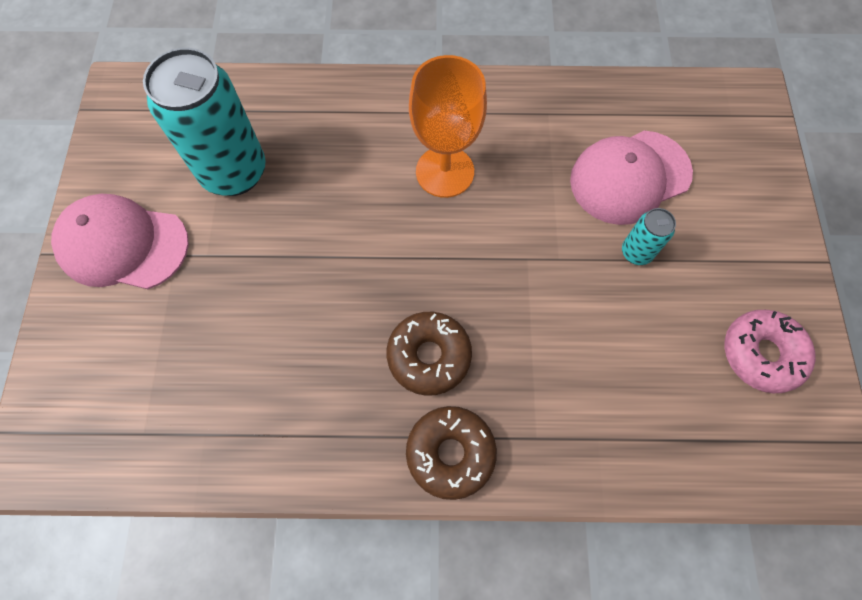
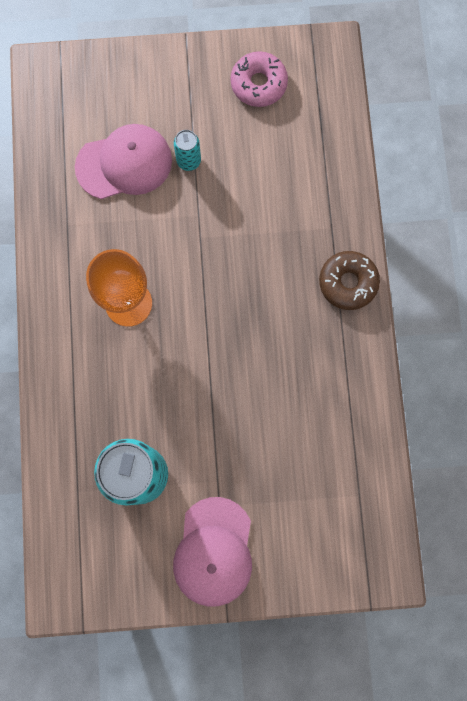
camera: 95 degrees left, 10 degrees up
brown donut [387,312,472,396] -> none
pink cap [570,131,693,225] -> pink cap turned 75 degrees counterclockwise [75,124,172,199]

